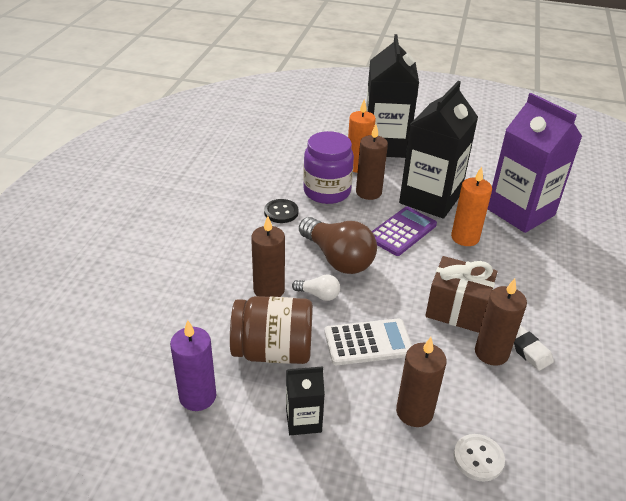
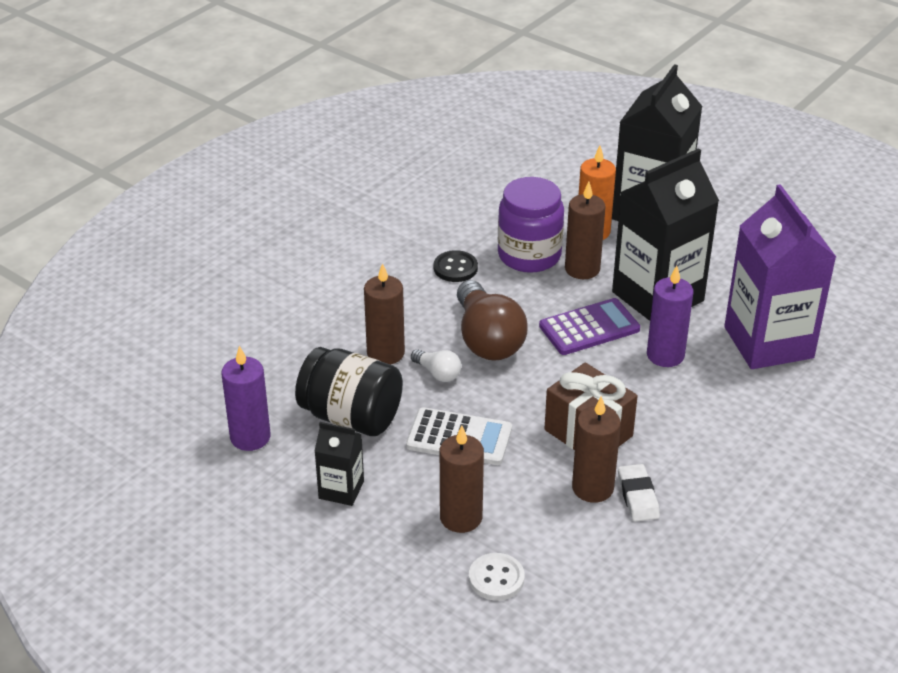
camera: 25 degrees right, 0 degrees up
brown jar [230,296,313,364] -> black jar [295,347,403,436]
orange candle [451,167,492,246] -> purple candle [647,266,693,367]

